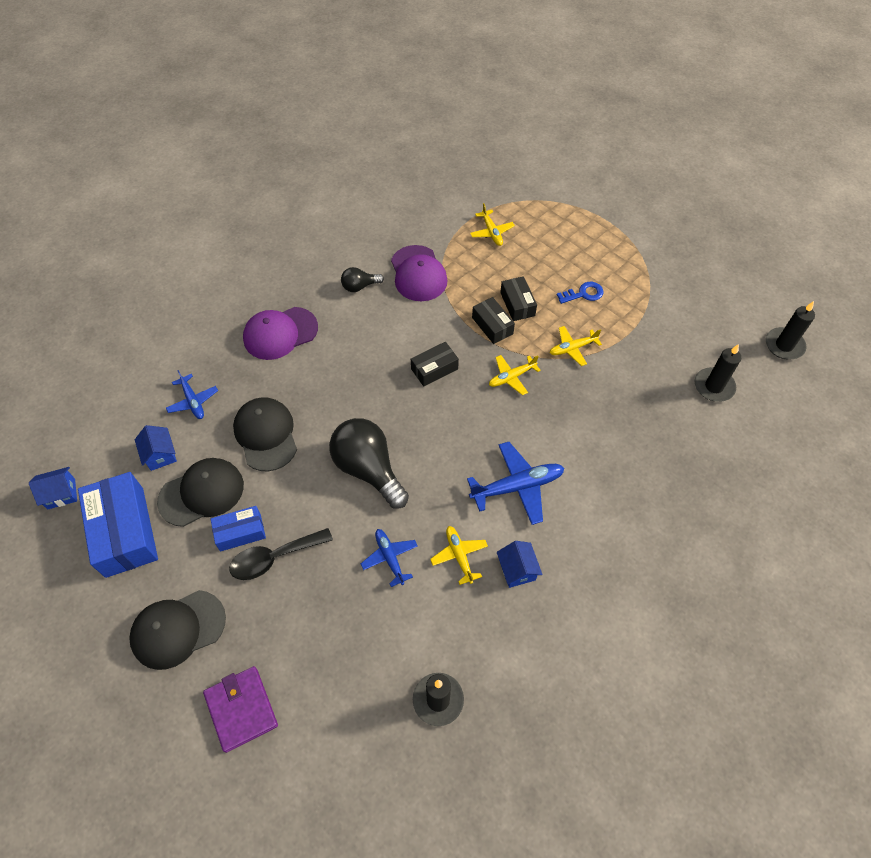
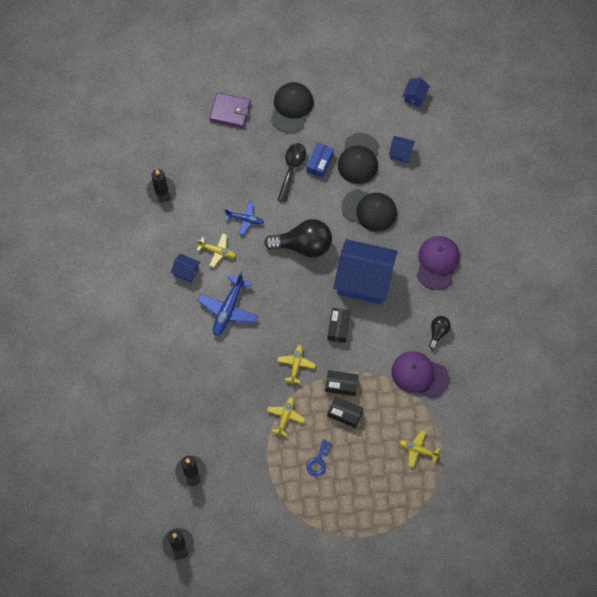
camera: 130 degrees right, 10 degrees up
blue box [78,472,158,578] -> none
blue plane [166,370,218,419] -> none
none -> blue house [334,239,397,304]

